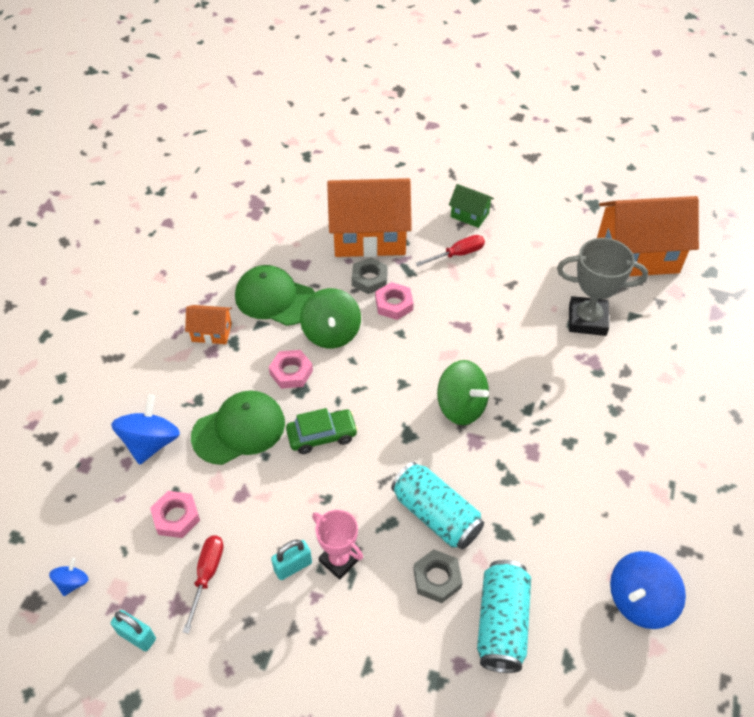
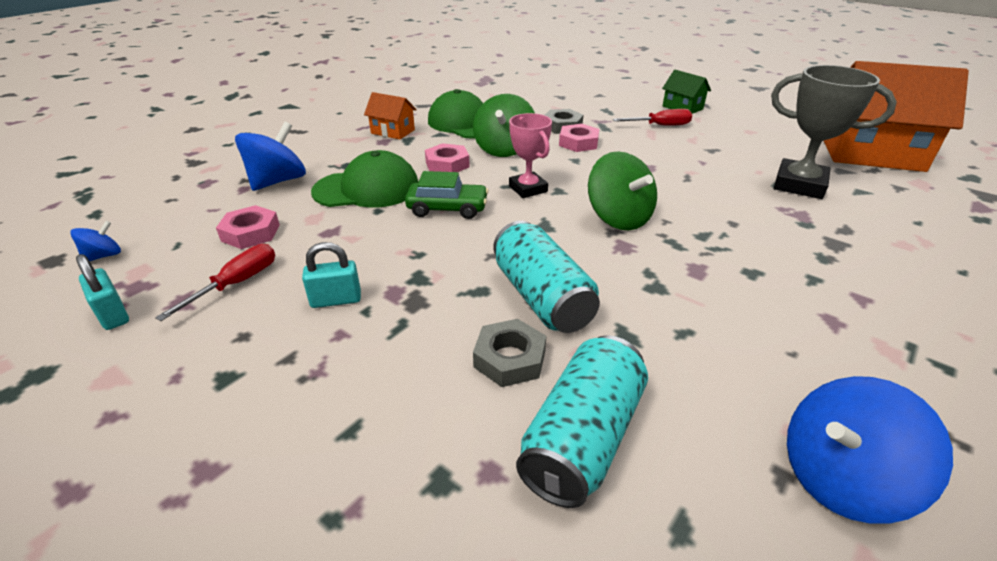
camera: 20 degrees right, 15 degrees down
pink trophy [312,510,363,580] -> pink trophy moved to [509,113,552,198]
orange house [327,178,412,257] -> none

